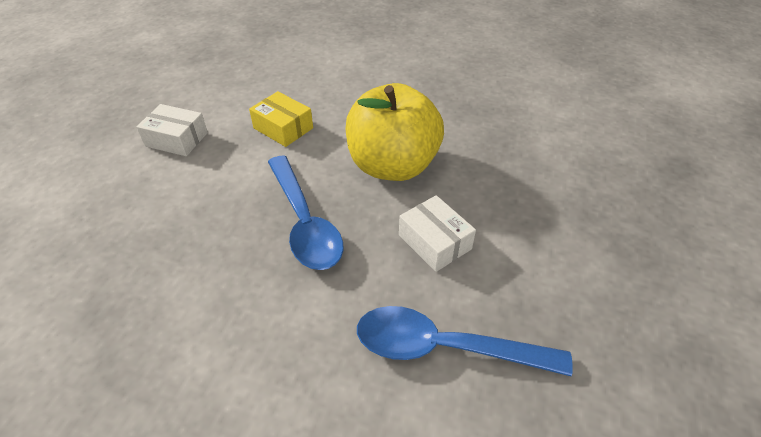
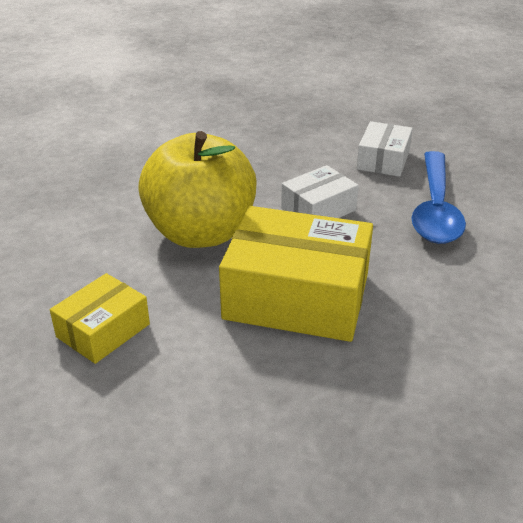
camera: 90 degrees left, 10 degrees down
white box [136,104,208,156] -> white box moved to [357,121,413,177]
blue spoon [268,156,343,270] -> yellow box [219,206,373,342]

